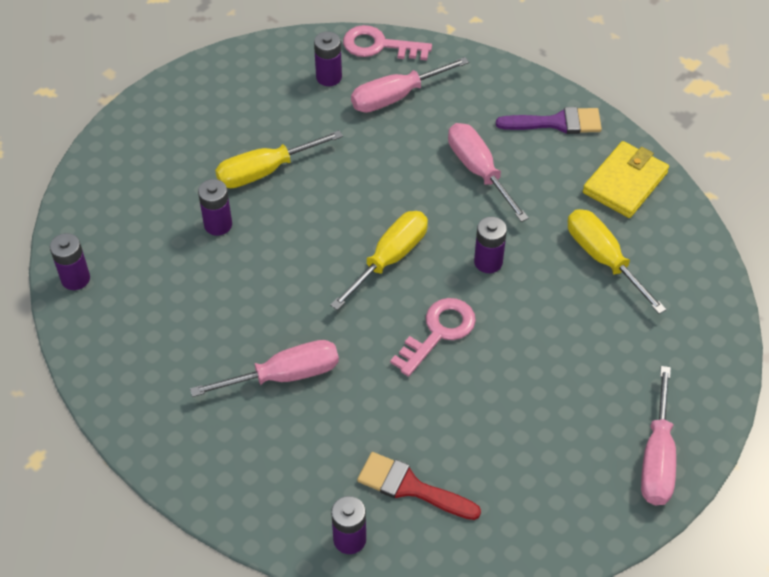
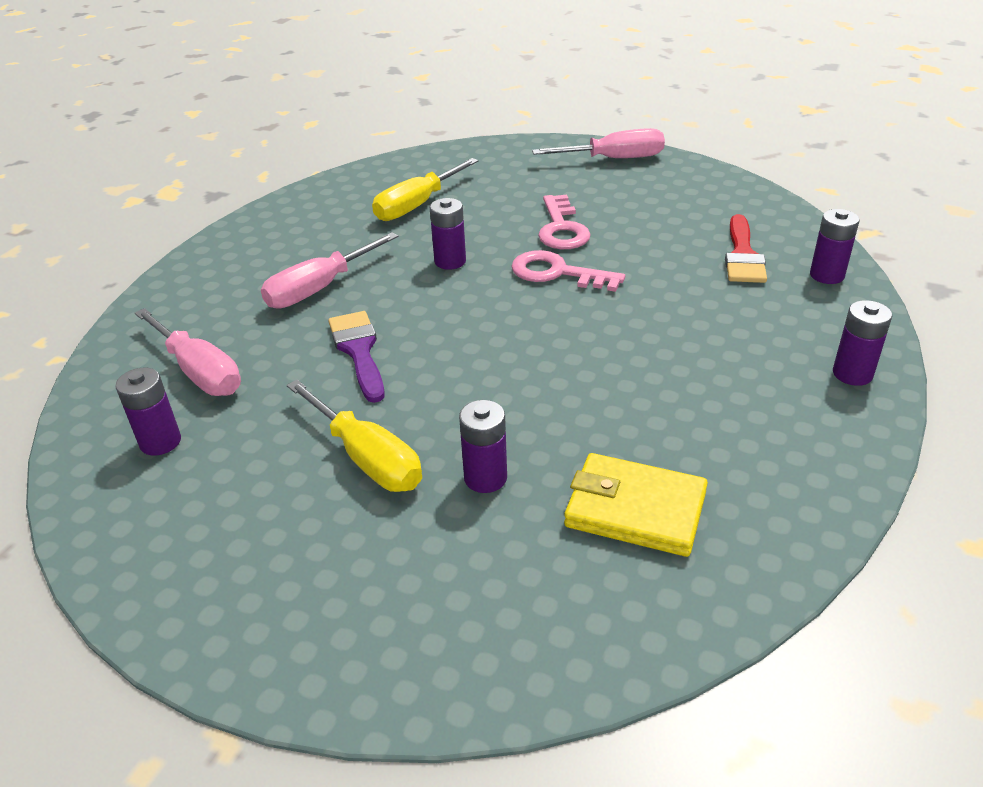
camera: 105 degrees left, 15 degrees down
purple battery [50,233,90,290] -> purple battery moved to [833,300,892,386]
pink screwdriver [190,340,339,397] -> none
yellow screwdriver [330,211,428,310] -> none
pink key [343,25,432,61] -> pink key moved to [538,195,591,249]
purple brush [496,107,602,134] -> purple brush moved to [328,311,385,403]
yellow wallet [583,141,669,218] -> yellow wallet moved to [564,453,708,557]

